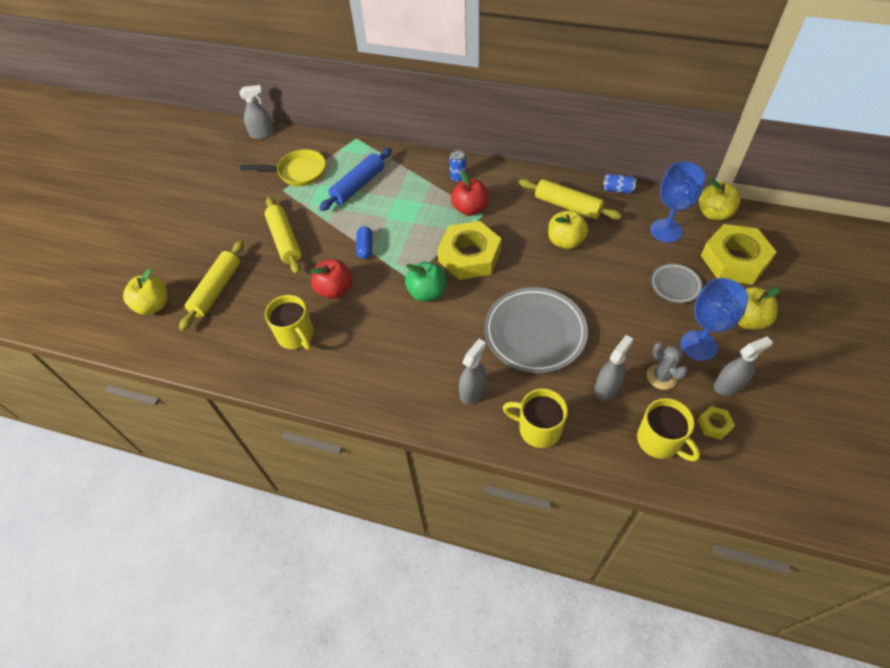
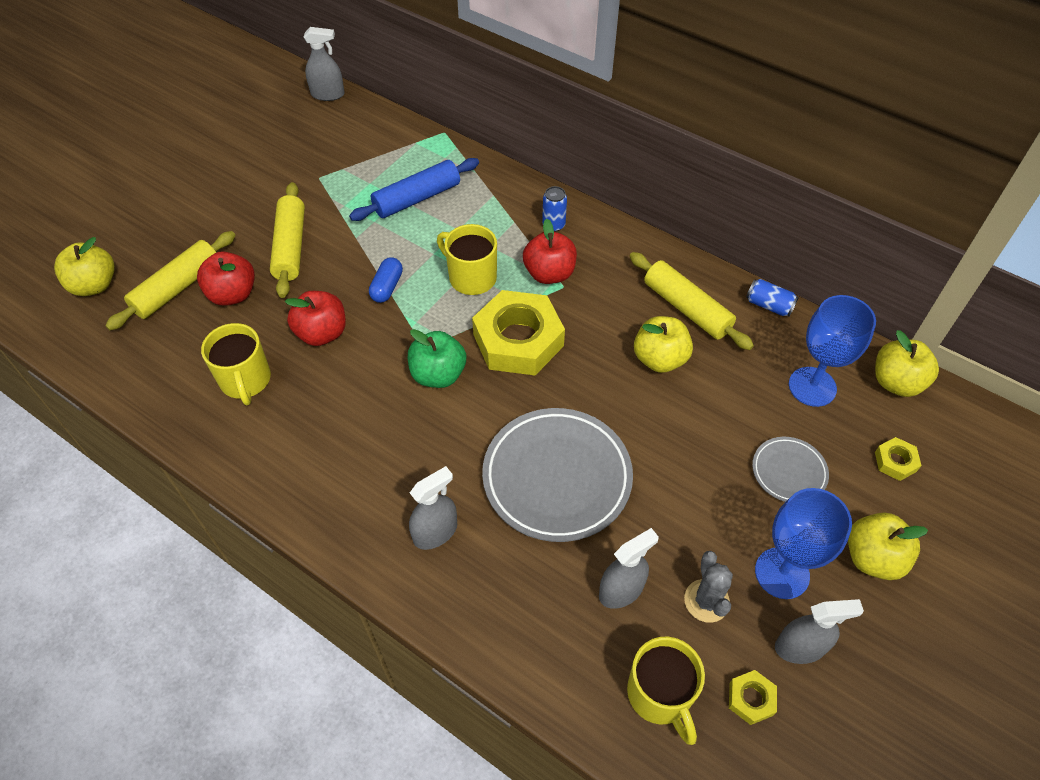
camera: 15 degrees right, 0 degrees up
yellow pan [240,149,326,186] -> none
yellow mug [503,389,568,448] -> yellow mug moved to [437,224,497,295]
yellow nut [701,224,777,285] -> yellow nut [875,437,922,481], size x0.43
none -> red apple [197,251,255,306]

